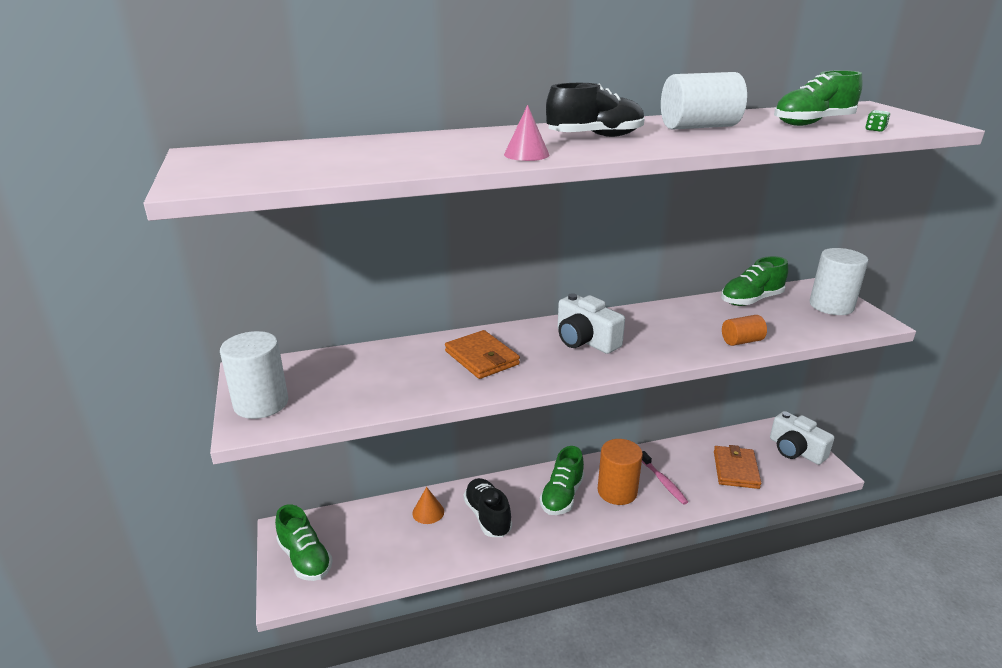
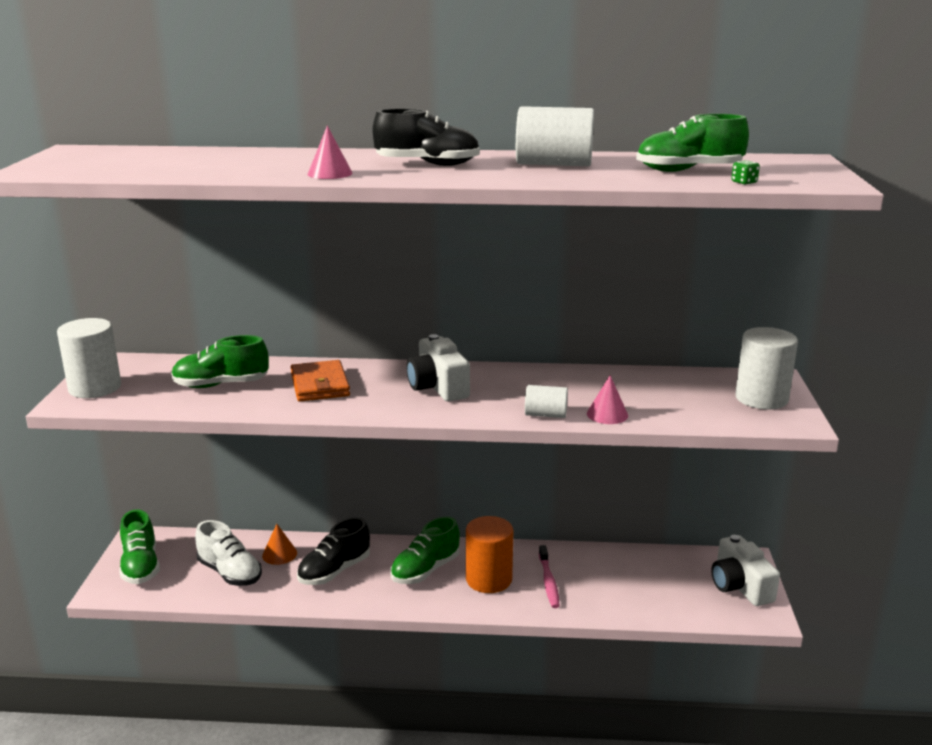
camera: 20 degrees right, 5 degrees down
black shoe [464,478,512,537] -> black shoe turned 135 degrees counterclockwise [297,517,370,585]
orange wallet [714,445,761,489] -> none
green shoe [721,256,788,306] -> green shoe moved to [171,335,269,388]
orange cylinder [722,315,767,346] -> pink cone [587,375,628,424]
none -> white shoe [195,520,262,586]
none -> white cylinder [525,385,568,418]

